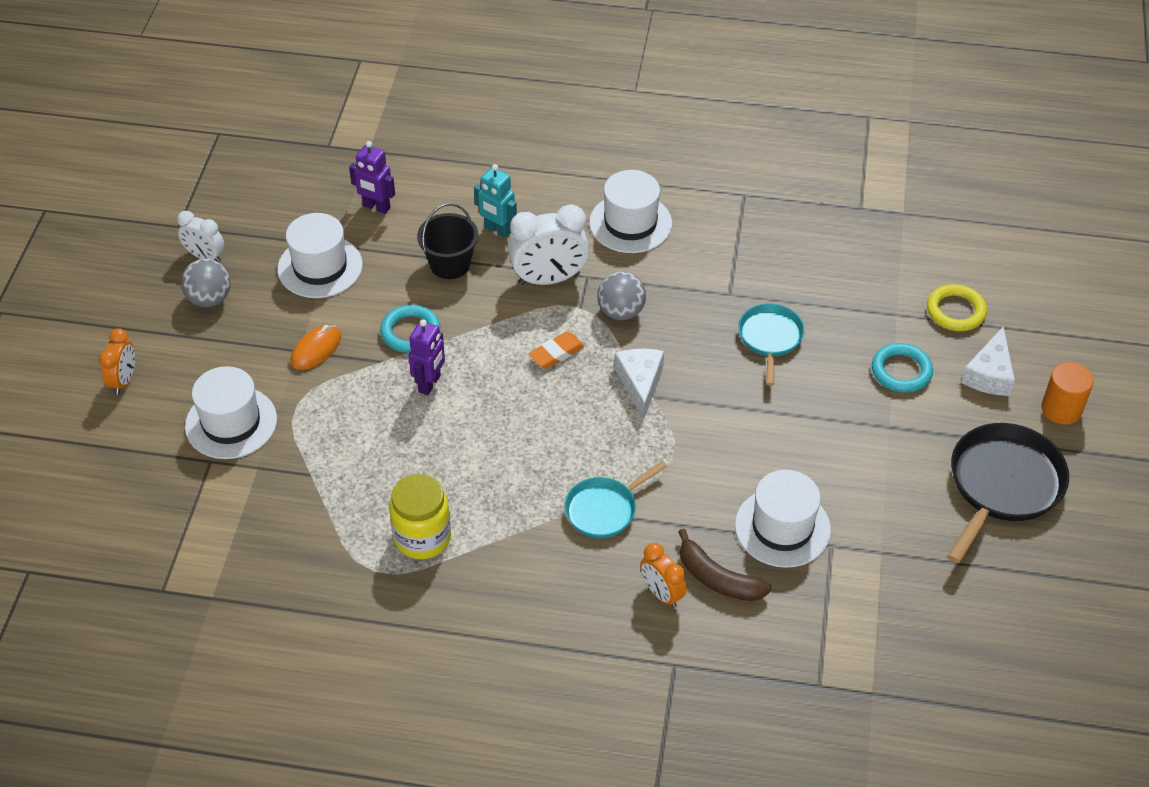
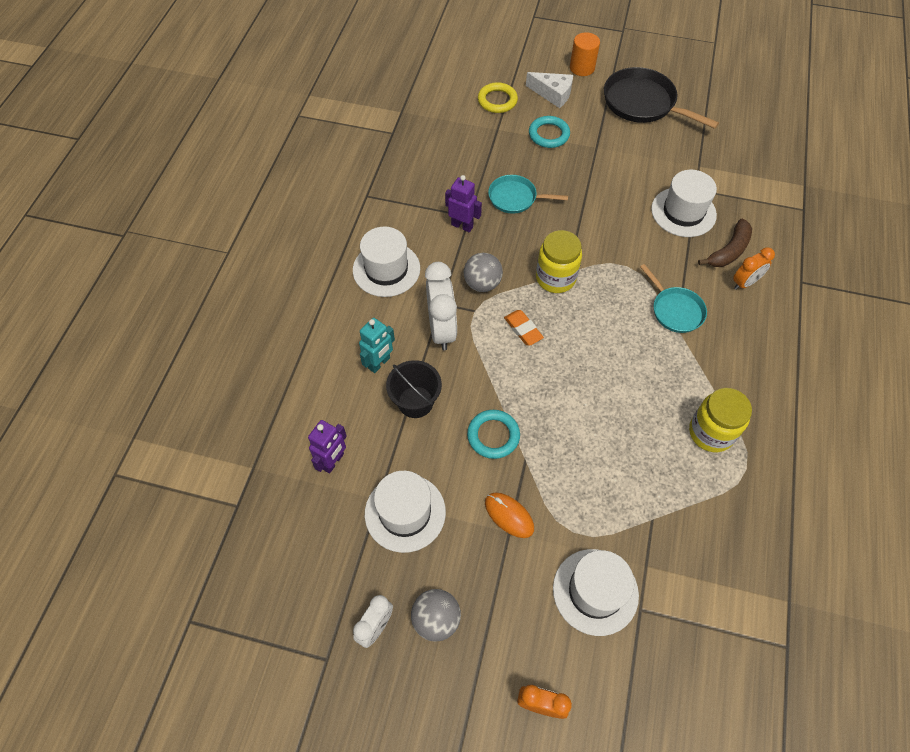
camera: 85 degrees left, 10 degrees up
purple robot [408,319,445,395] -> purple robot moved to [445,175,482,232]
white cheese [615,349,664,419] -> yellow jar [536,230,582,293]

